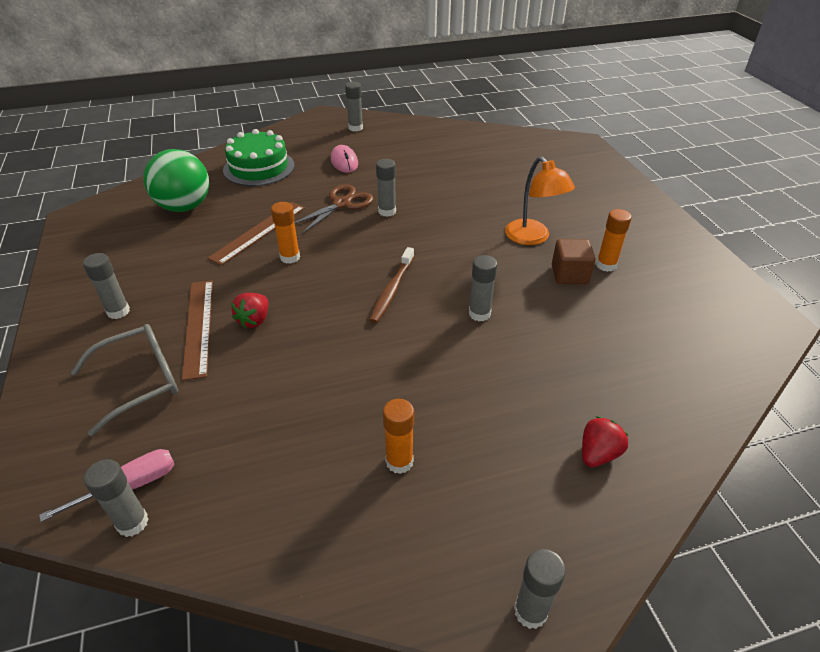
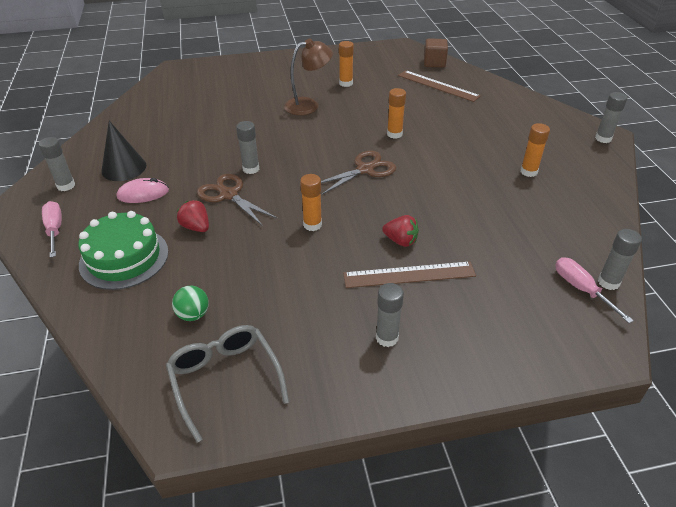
camera: 85 degrees left, 0 degrees up
grey glasses [71,324,178,436] -> grey glasses moved to [166,325,289,443]
green ball [143,149,209,212] -> green ball [172,286,209,321], size x0.47
brown ruler [208,202,305,266] -> brown ruler moved to [398,70,481,102]
brown toothbrush [369,247,414,323] -> brown scissors [321,151,396,195]
grey glue stick [469,255,497,321] -> orange glue stick [387,88,406,139]
orange lamp [505,156,575,245] -> brown lamp [284,39,333,115]
brown cube [552,239,596,284] -> brown cube moved to [424,38,448,68]
red strawberry [582,416,629,467] -> red strawberry moved to [177,200,209,232]
none -> pink screwdriver [42,201,62,258]
none -> black cone [101,121,146,181]

